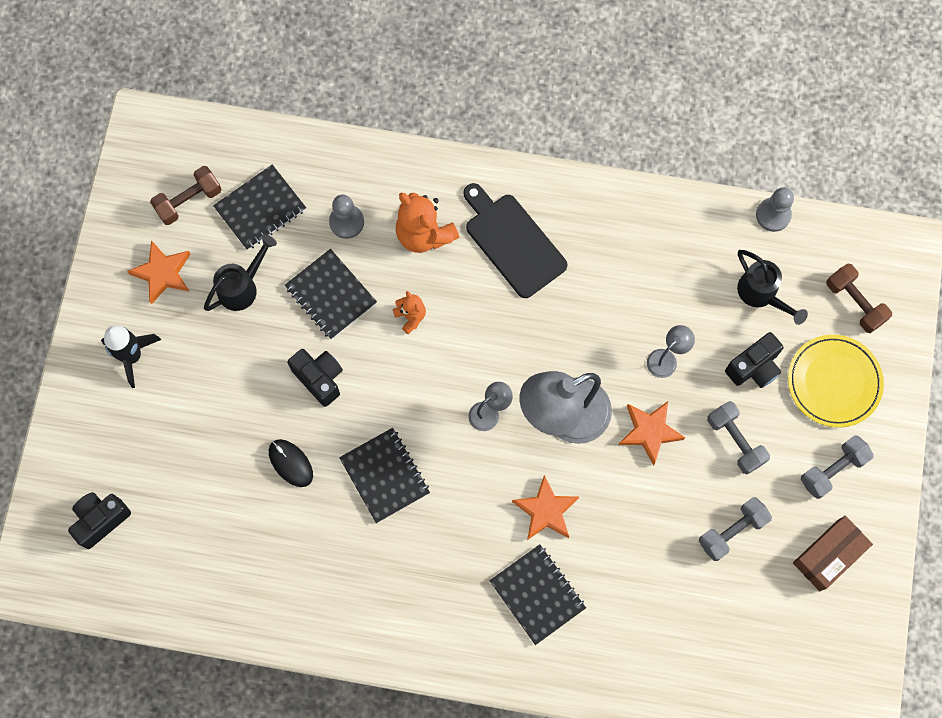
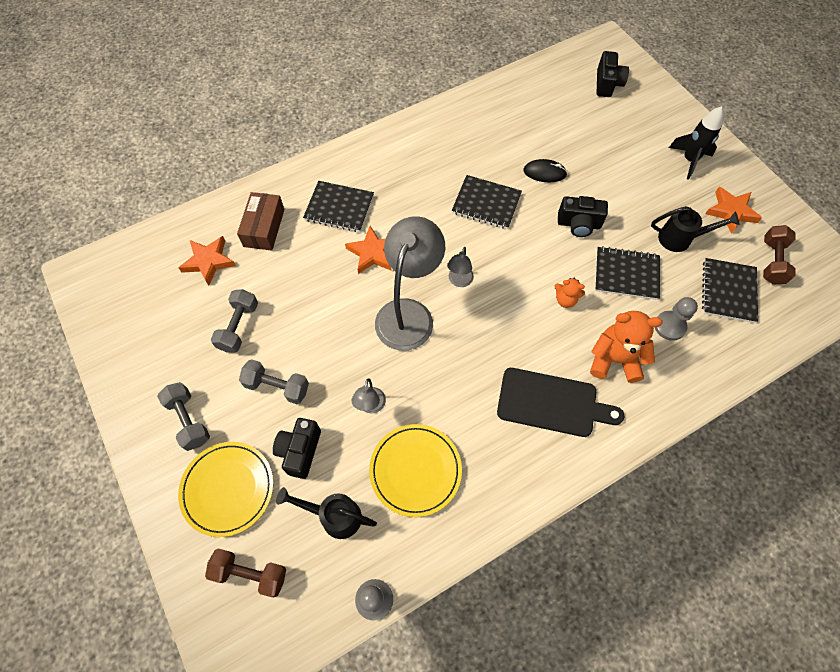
camera: 140 degrees right, 10 degrees down
black watering can [204,235,277,311] -> black watering can turned 90 degrees counterclockwise [651,206,739,252]
orange star [618,401,685,466] -> orange star moved to [179,236,236,285]
brown box [793,516,873,591] -> brown box moved to [237,192,284,251]
grey dumbbell [801,435,874,499] -> grey dumbbell turned 45 degrees counterclockwise [157,382,210,451]
none -> yellow plate [369,424,462,517]

